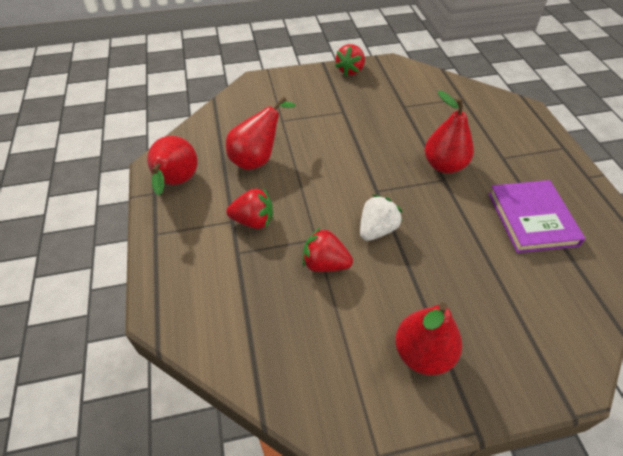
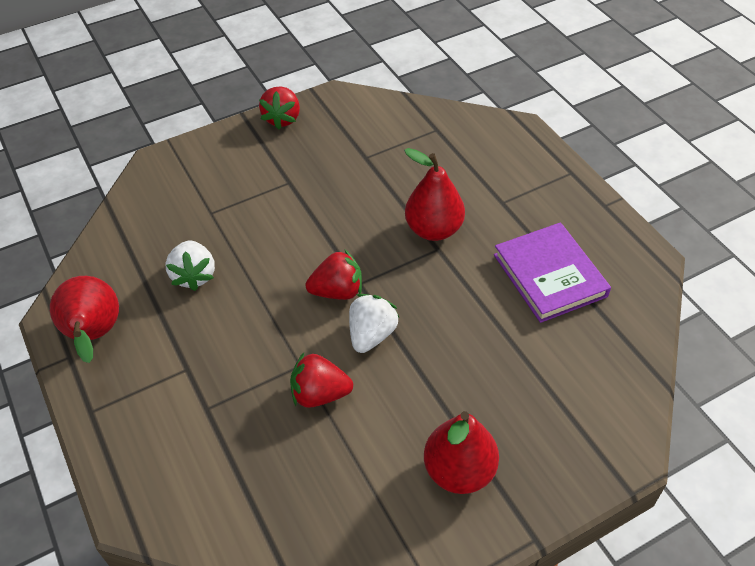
camera: 15 degrees left, 0 degrees up
red pear [226,96,296,170] -> white strawberry [166,241,215,291]
red strawberry [226,189,273,229] -> red strawberry moved to [305,250,362,300]

